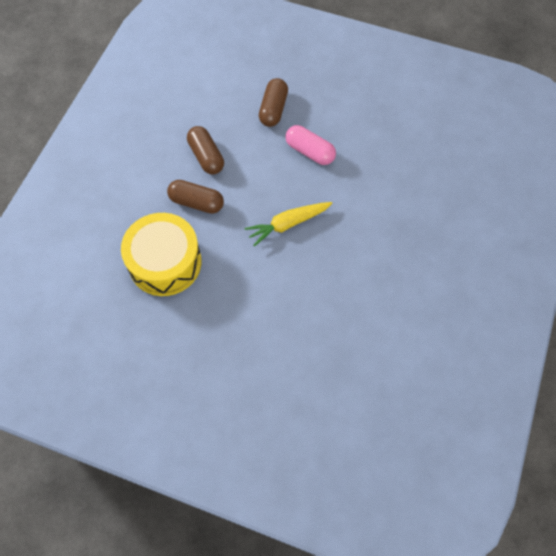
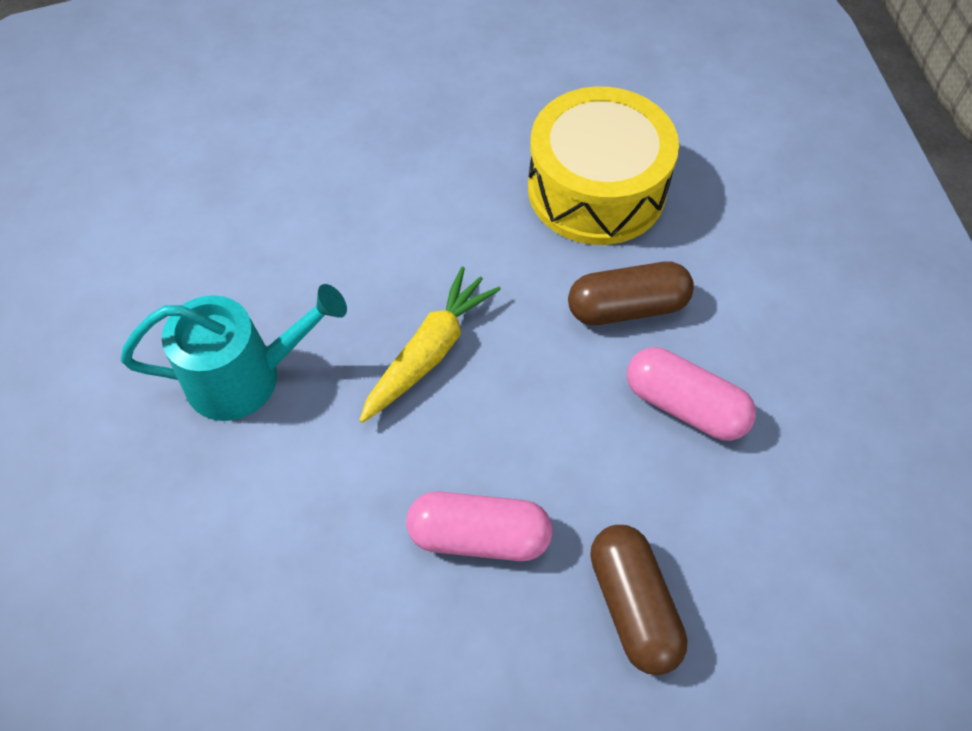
camera: 150 degrees right, 5 degrees down
brown capsule [187,126,224,174] -> pink capsule [627,347,756,441]
none -> turquoise watering can [121,284,347,421]

